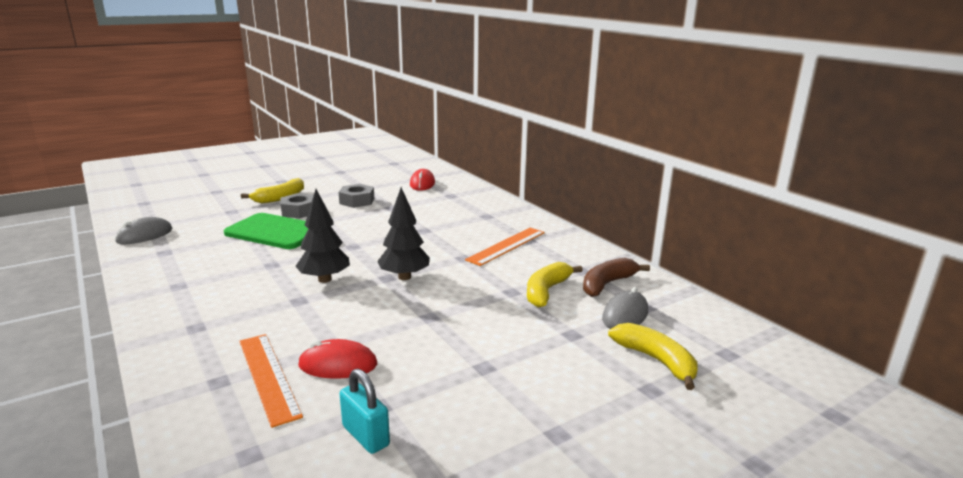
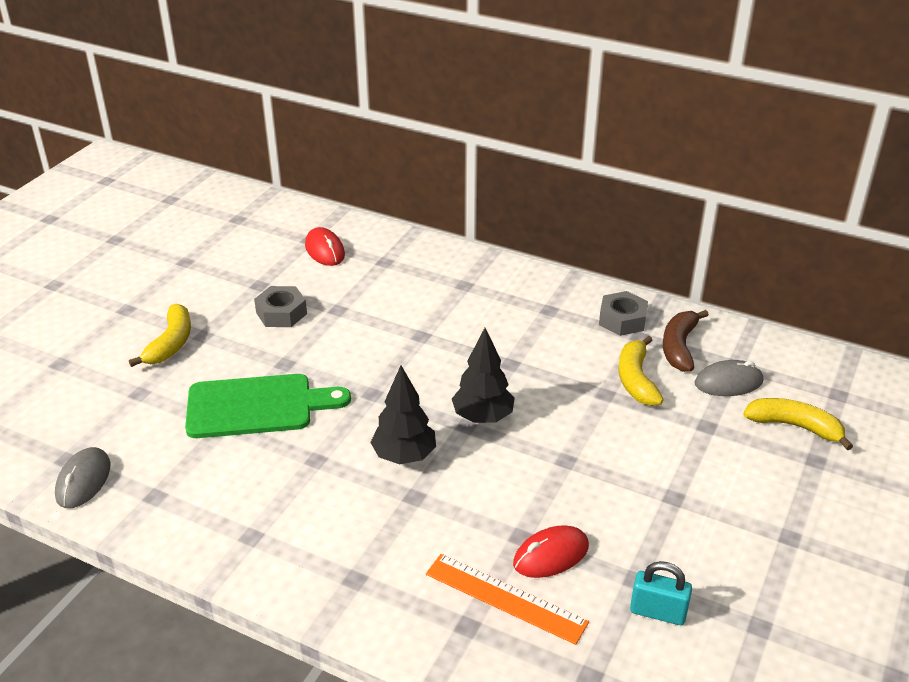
camera: 30 degrees left, 15 degrees up
grey nut [280,193,314,218] -> grey nut moved to [599,291,648,336]
orange ruler [465,228,545,266] -> none
grey mouse [602,287,648,329] -> grey mouse turned 75 degrees clockwise [695,360,763,396]

